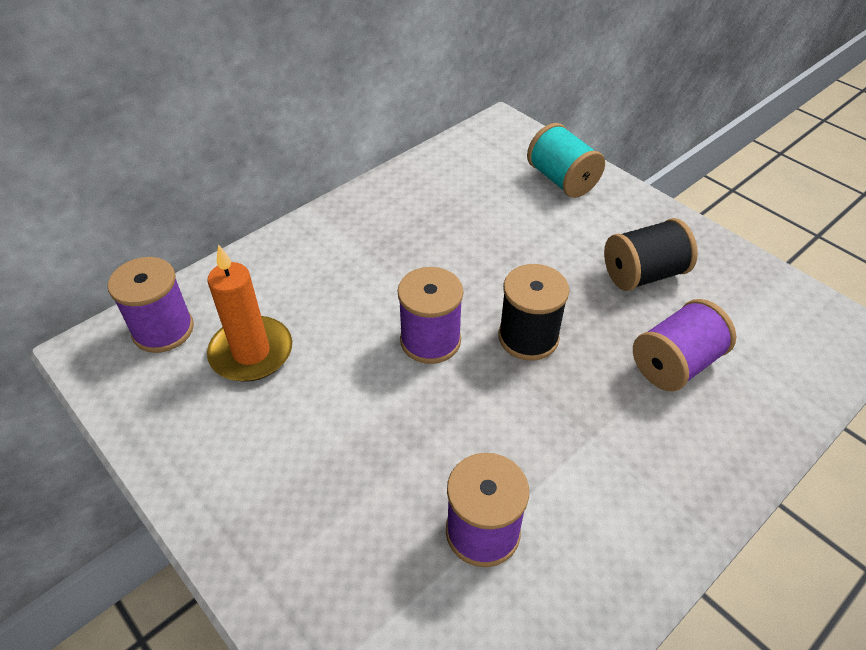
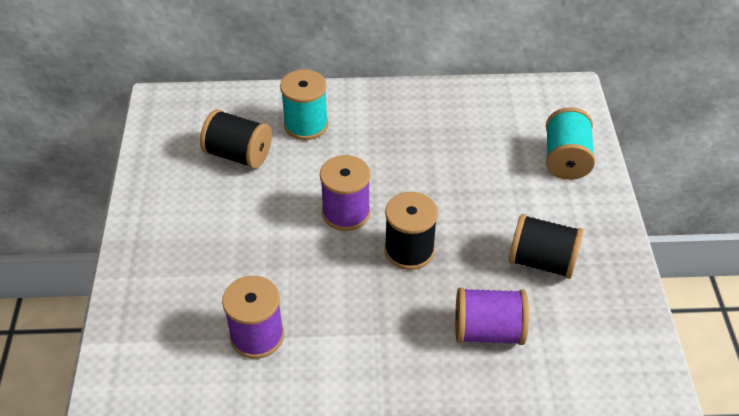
camera: 40 degrees right, 0 degrees up
purple spool [108,257,194,353] -> none
orange candle [207,244,292,382] -> black spool [200,109,272,169]
none -> turquoise spool [280,69,328,140]

